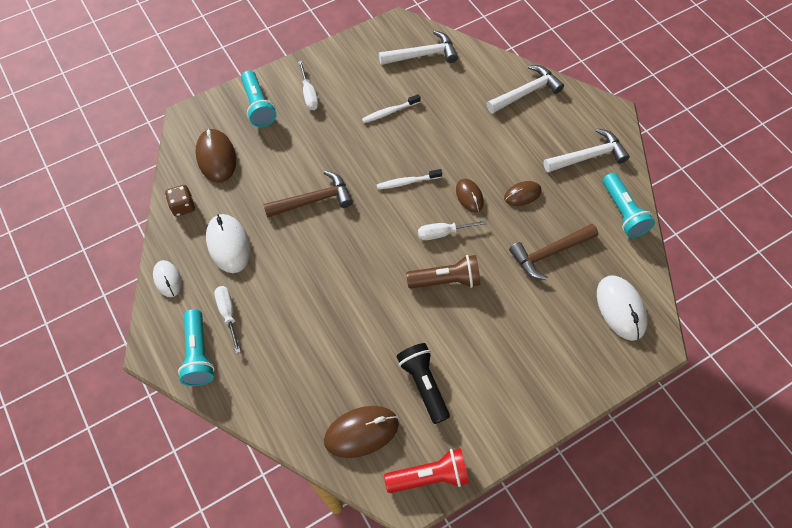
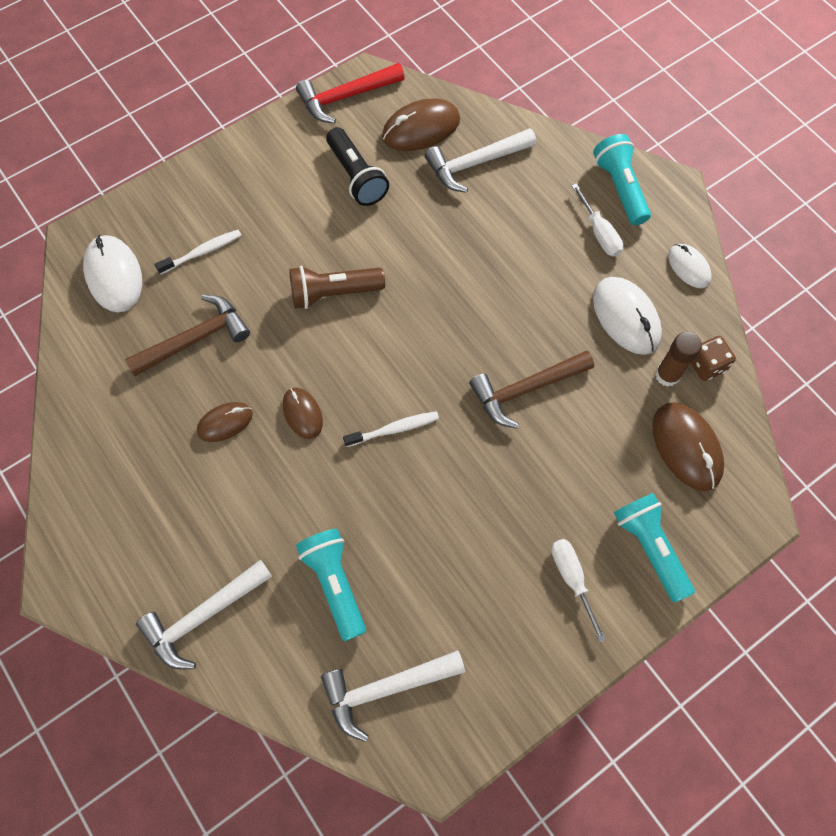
camera: 175 degrees right, 5 degrees up
white toothbrush [362,94,421,123] -> white toothbrush moved to [155,230,242,275]
red flashlight [384,448,469,493] -> red hammer [296,63,405,124]
white screwdriver [418,220,487,240] -> none
white hammer [544,128,630,173] -> white hammer moved to [424,128,536,193]
turquoise flashlight [603,173,655,238] -> turquoise flashlight moved to [296,529,366,641]
none -> brown glue stick [655,332,702,387]

